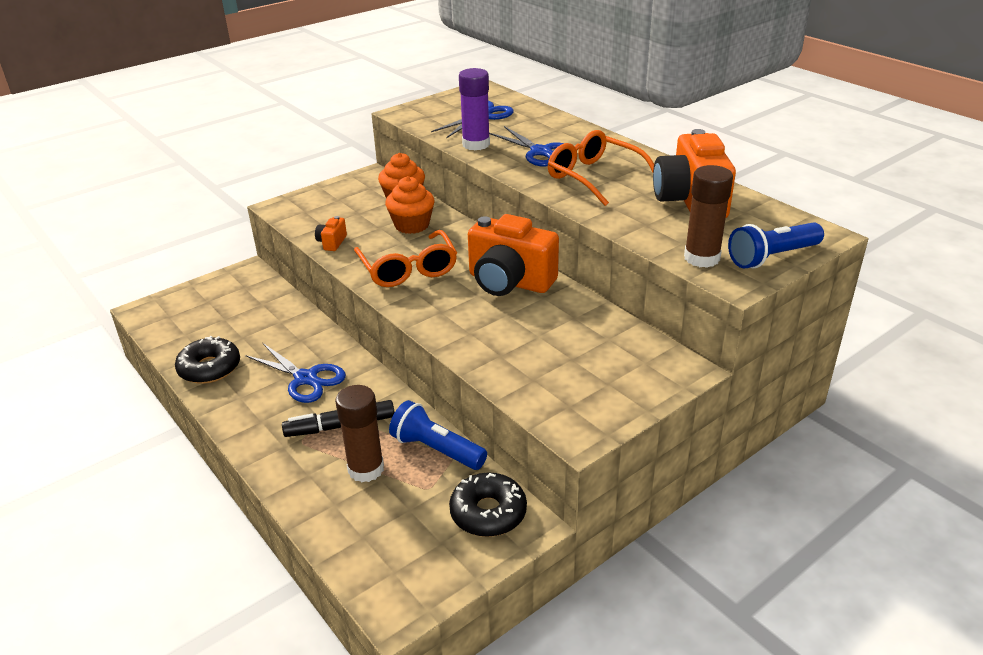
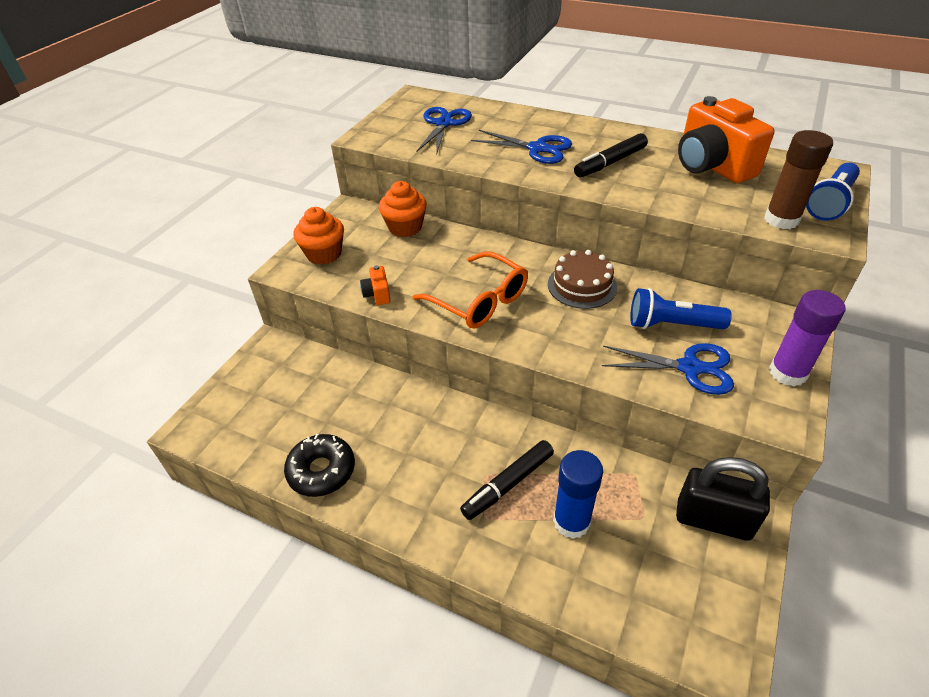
camera: 25 degrees left, 10 degrees up
blue scissors [245,343,346,403] -> blue scissors moved to [602,343,734,395]
brown glue stick [335,385,384,482] -> blue glue stick [553,450,603,539]
orange cupcake [385,176,435,234] -> orange cupcake moved to [293,207,344,265]
blue flashlight [389,400,487,470] -> blue flashlight moved to [630,288,732,329]
black donut [449,473,527,537] -> black padlock [676,457,770,541]
purple glue stick [459,68,490,150] -> purple glue stick moved to [769,290,845,387]
orange camera [468,214,559,296] -> brown cake [548,250,617,309]
orange glasses [548,130,654,206] -> black marker [574,133,648,178]

